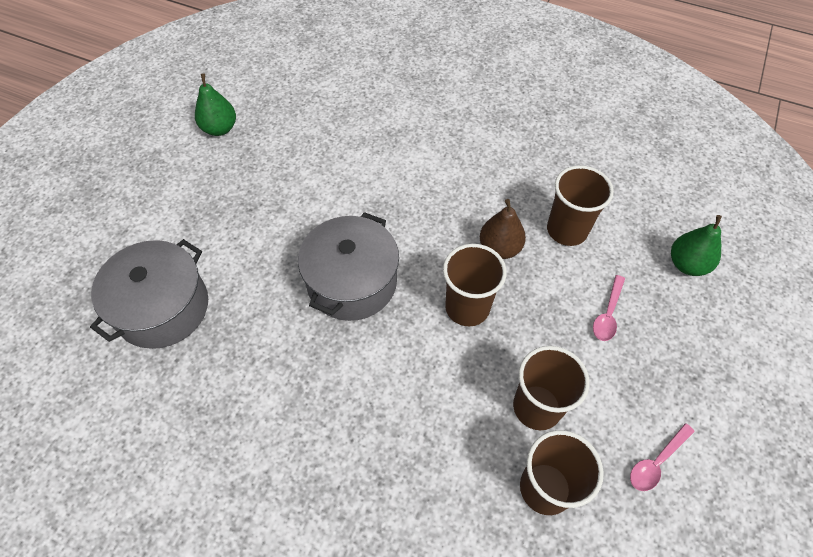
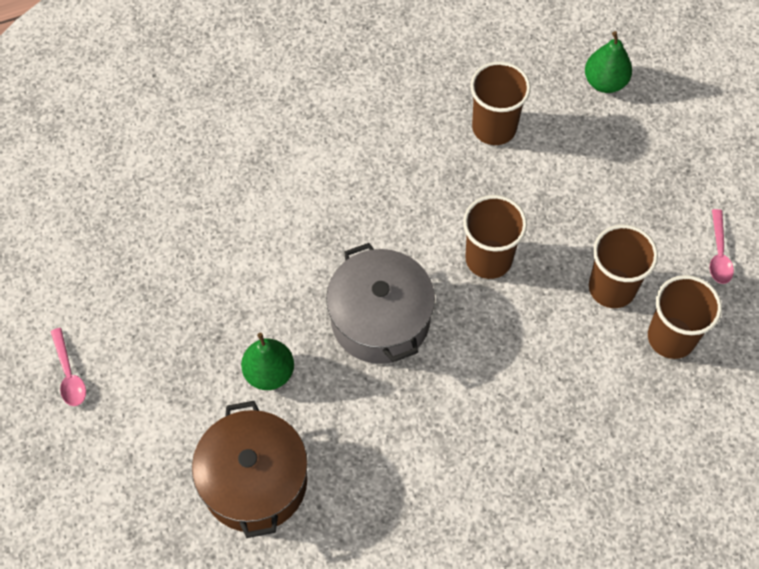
camera: 45 degrees left, 5 degrees up
grey pot [90,239,208,349] -> brown pot [192,401,308,538]
green pear [195,73,236,136] -> green pear moved to [241,333,294,390]
brown pear [480,199,526,259] -> none
pink spoon [593,275,625,341] -> pink spoon moved to [51,328,86,406]

